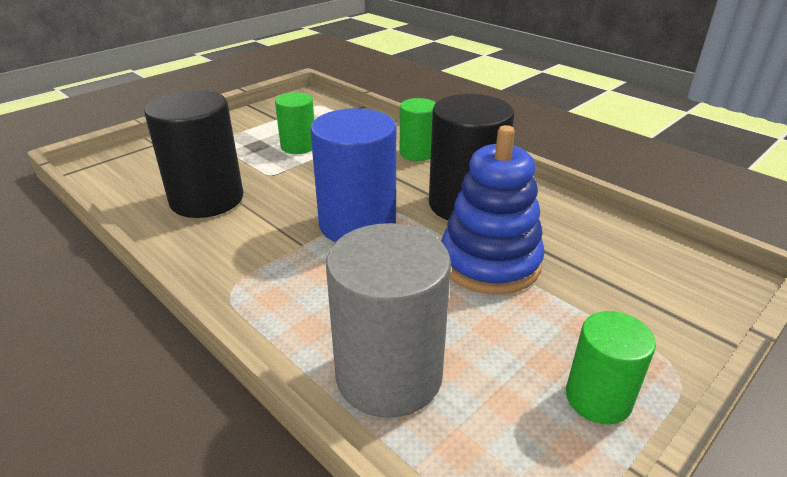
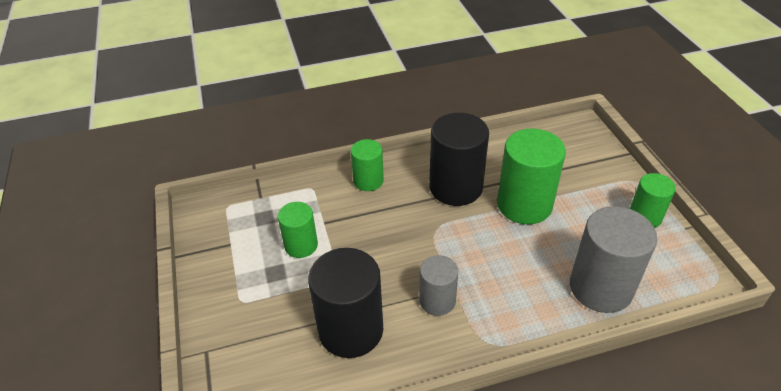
camera: 60 degrees left, 10 degrees up
blue cylinder [310,108,396,242] -> none
blue stacking toy [441,125,545,294] -> green cylinder [497,129,566,225]
none -> grey cylinder [419,255,458,316]

